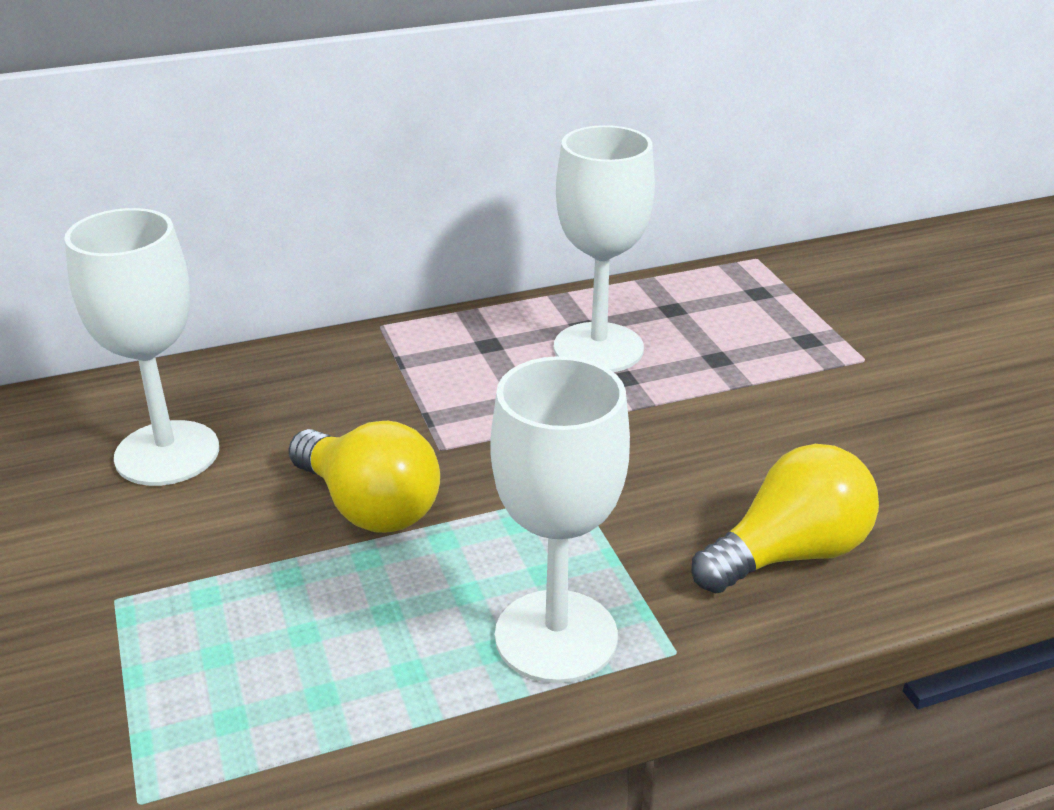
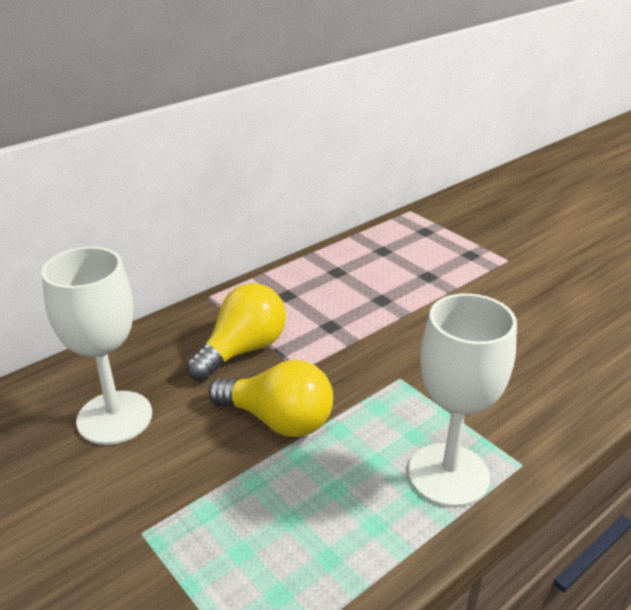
camera: 20 degrees left, 0 degrees up
white goblet [554,125,655,372] -> none
yellow light bulb [691,444,879,593] -> yellow light bulb moved to [186,283,286,381]

